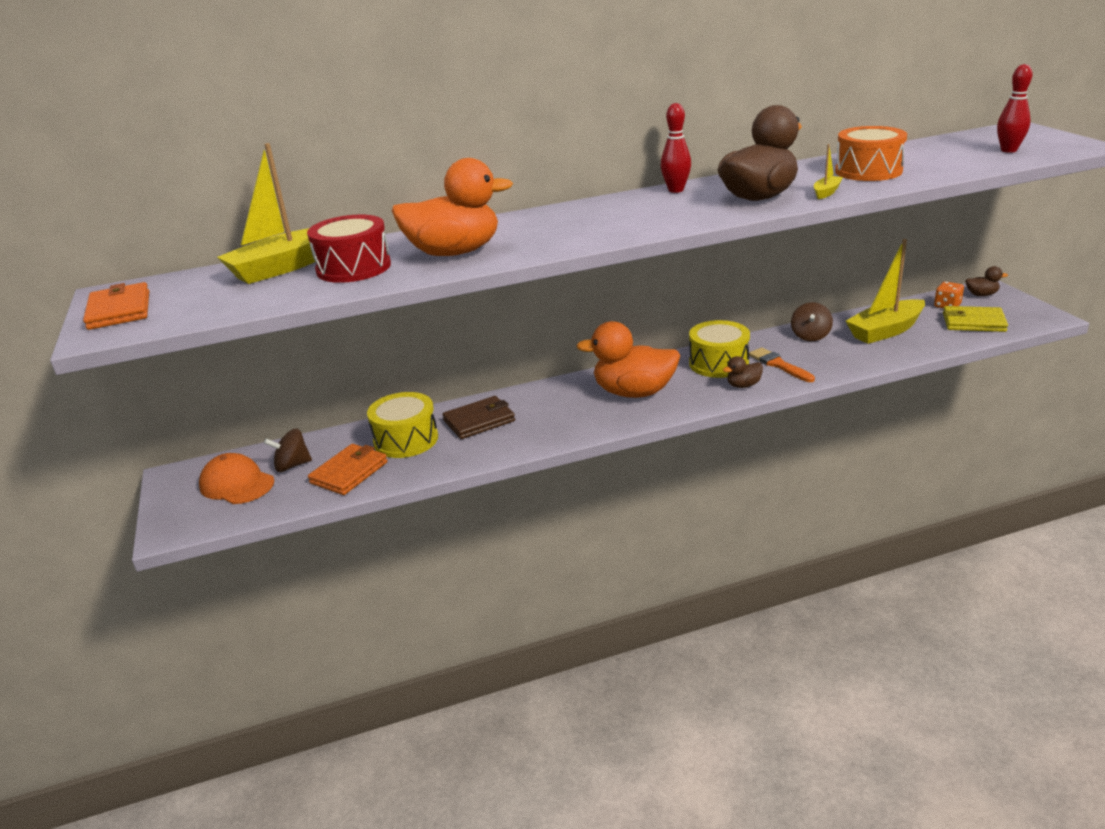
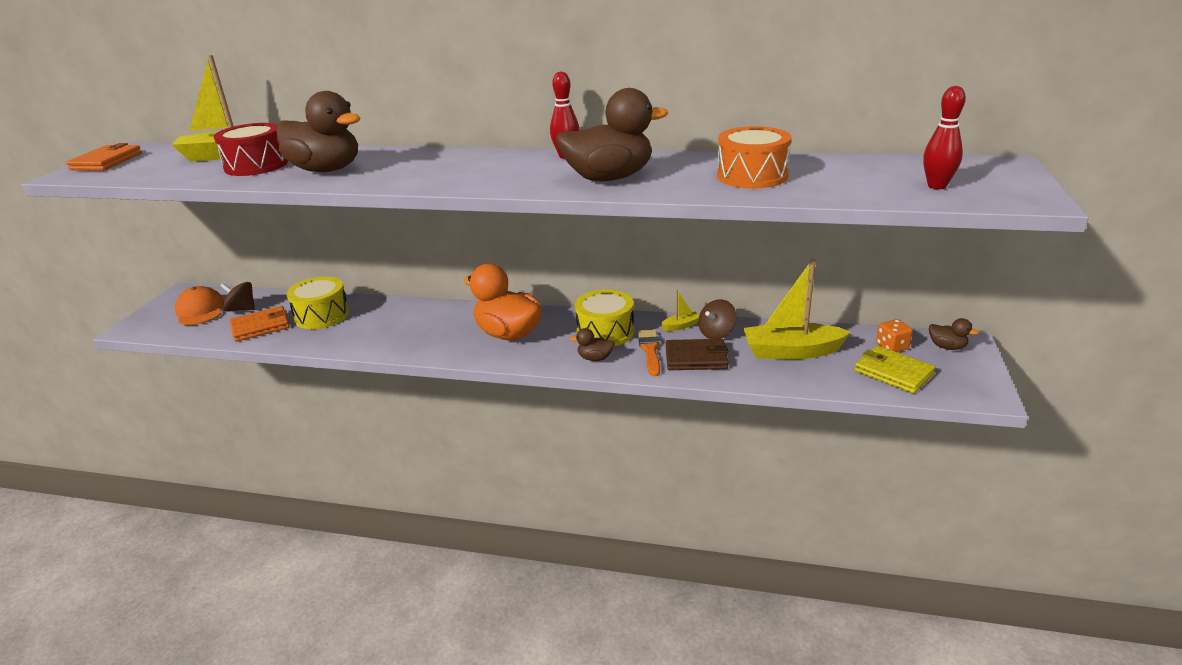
camera: 30 degrees right, 0 degrees up
orange duck [392,158,513,256] -> brown duck [276,91,360,172]
brown wallet [442,396,515,439] -> brown wallet moved to [666,339,729,370]
yellow boat [814,144,843,199] -> yellow boat moved to [661,290,699,331]

